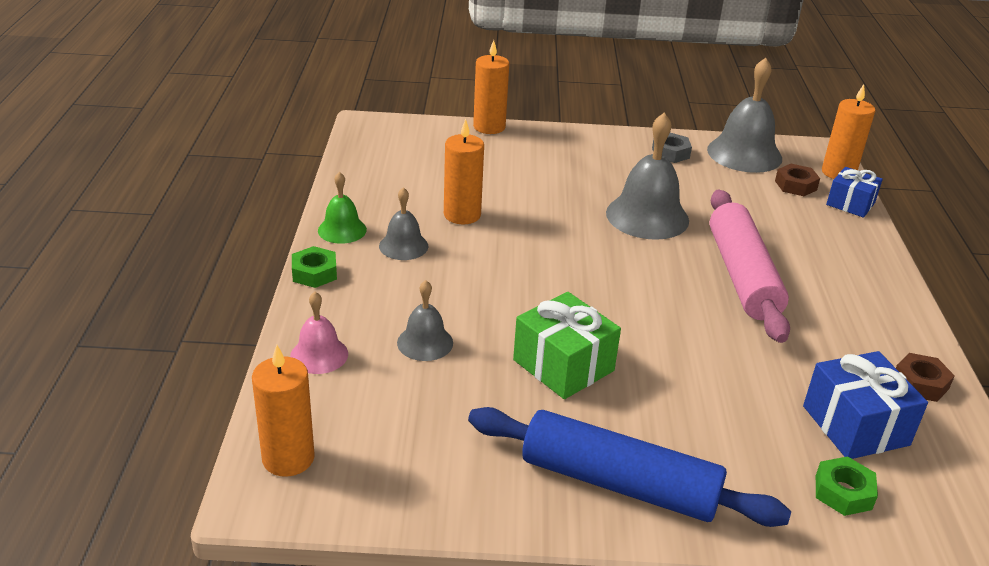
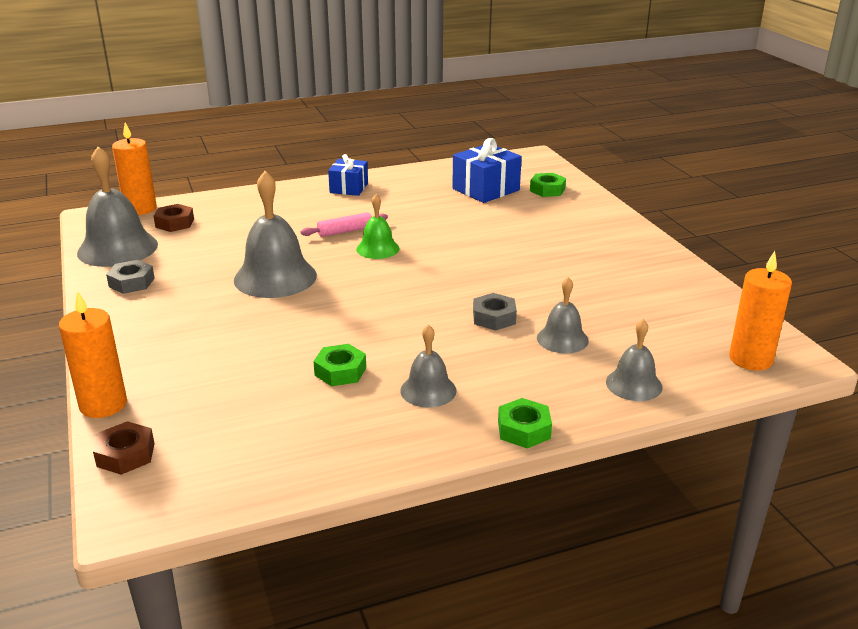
camera: 110 degrees left, 5 degrees down
pink bell [290,292,348,374] -> grey bell [606,319,663,401]
green bell [318,172,367,244] -> green bell moved to [356,194,399,259]
orange candle [444,119,484,224] -> green nut [313,344,366,386]
blue rolling pin [468,407,791,527] -> none
green gift [513,292,621,399] -> none
pink rolling pin [709,190,790,343] -> pink rolling pin [301,212,388,237], size x0.44
blue gift [826,167,883,218] -> blue gift moved to [328,154,368,196]
brown nut [896,353,955,402] -> brown nut moved to [93,421,155,475]
none -> grey nut [473,293,517,331]

